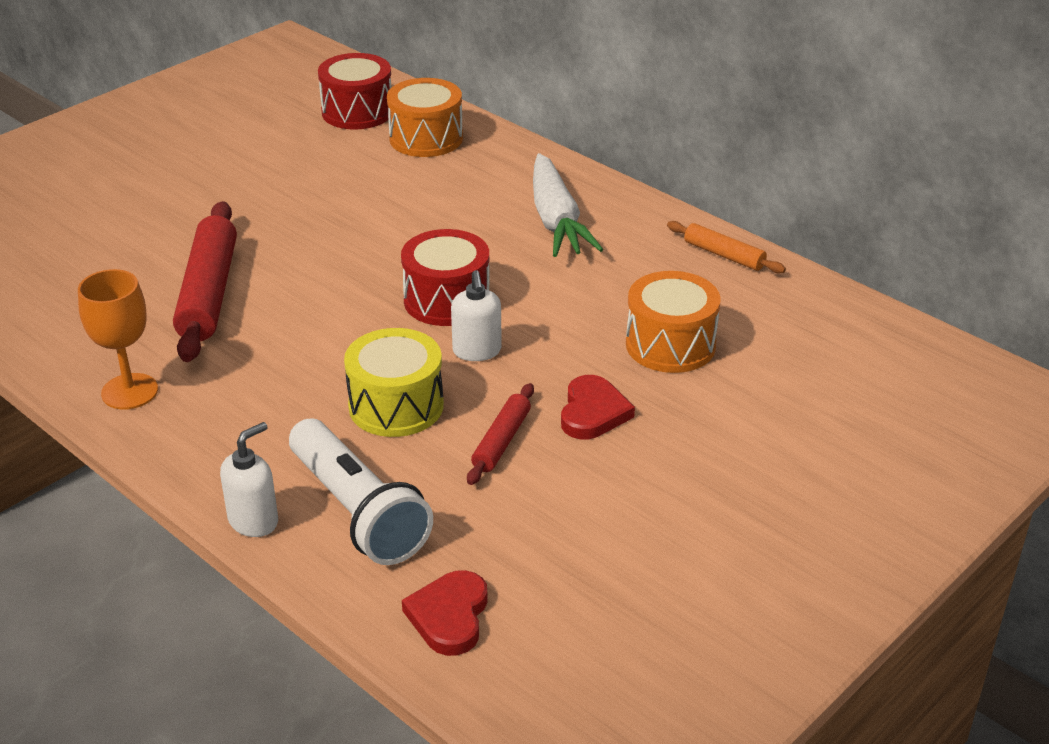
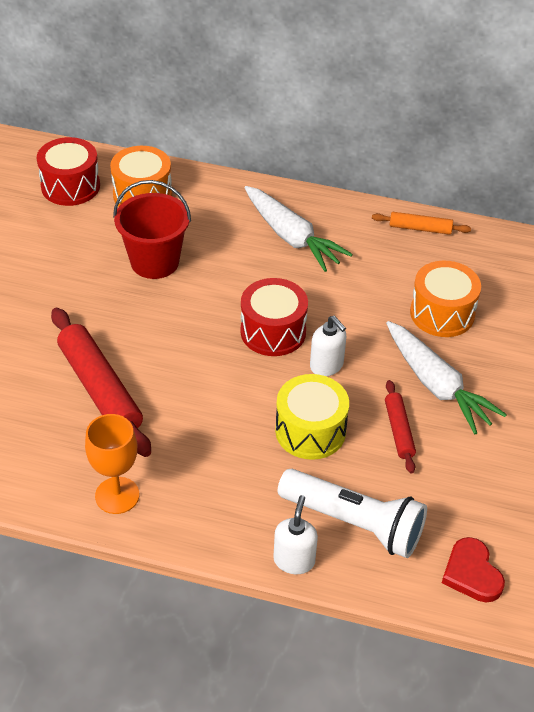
camera: 30 degrees left, 10 degrees up
red heart [561,375,635,439] -> white carrot [386,321,507,434]
none -> red bucket [113,180,191,279]

